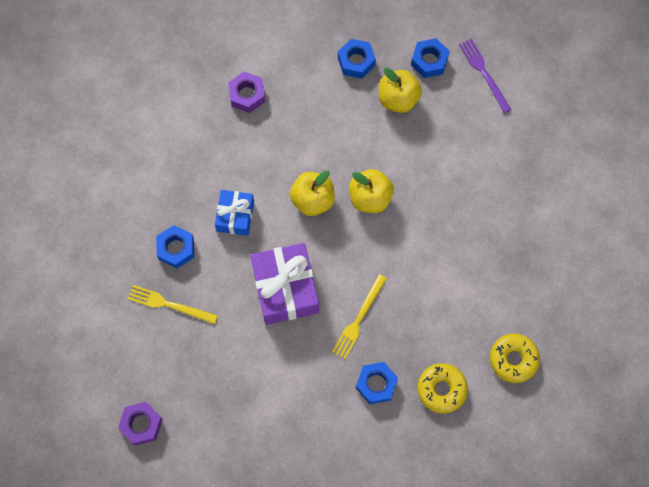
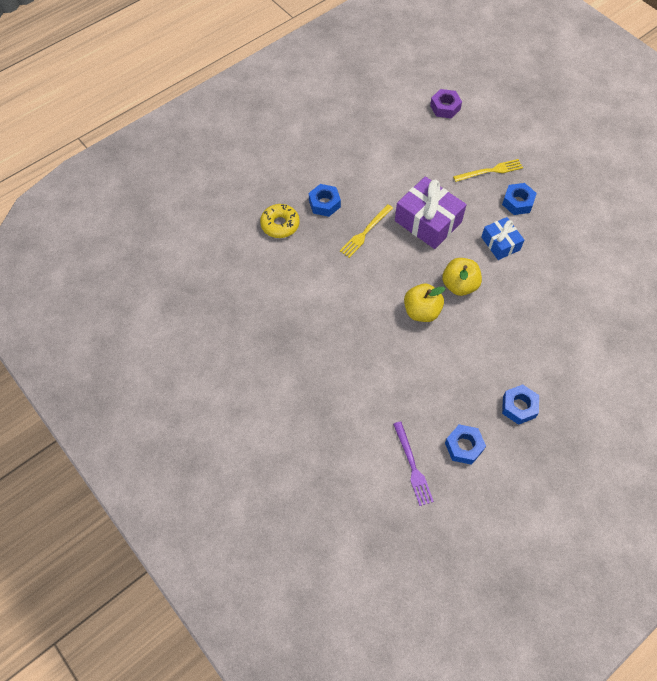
camera: 145 degrees right, 10 degrees down
purple nut [228,72,265,113] -> none
yellow fork [332,274,387,360] -> yellow fork turned 135 degrees counterclockwise [340,204,393,258]
yellow apple [379,68,422,113] -> none
purple fork [459,39,512,113] -> purple fork turned 45 degrees clockwise [393,422,434,506]
yellow donut [490,334,540,383] -> none

